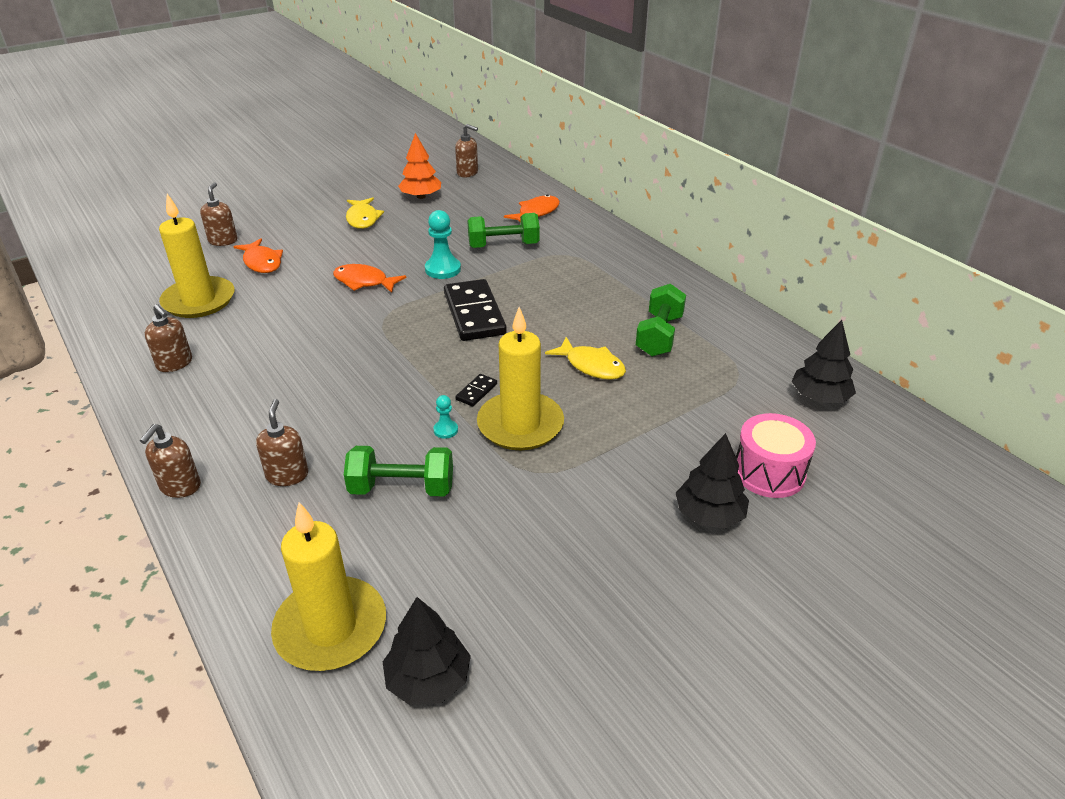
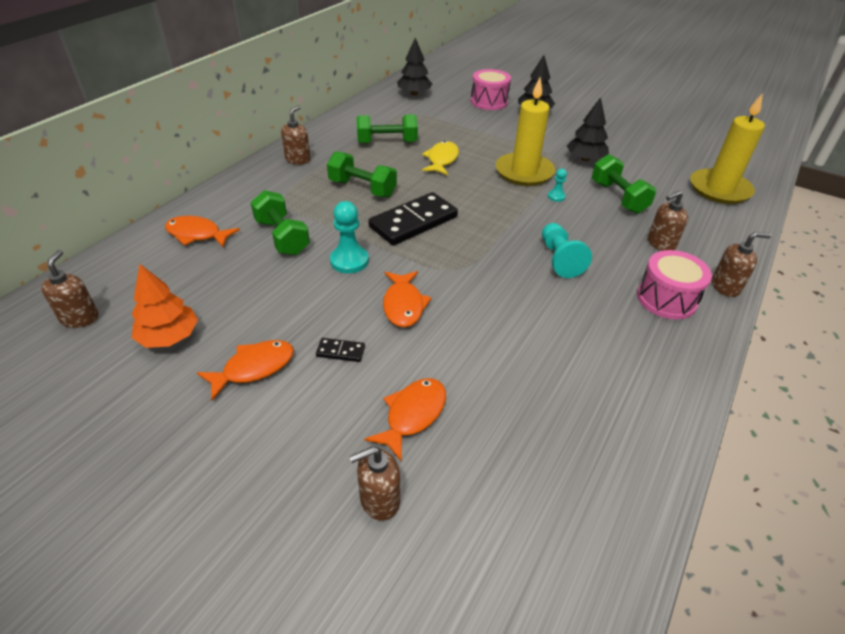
camera: 115 degrees left, 5 degrees up
brown soap dispenser [145,304,192,372] -> brown soap dispenser moved to [281,105,311,165]
yellow candle [159,194,234,318] -> none
yellow fish [346,198,384,229] -> orange fish [197,340,294,401]
black tree [383,597,471,705] -> black tree moved to [567,97,609,161]
black domino [455,374,497,407] -> black domino moved to [316,338,365,362]
none -> green dumbbell [327,151,397,197]
none -> turquoise pawn [542,223,592,278]
none -> pink drum [637,250,712,320]

